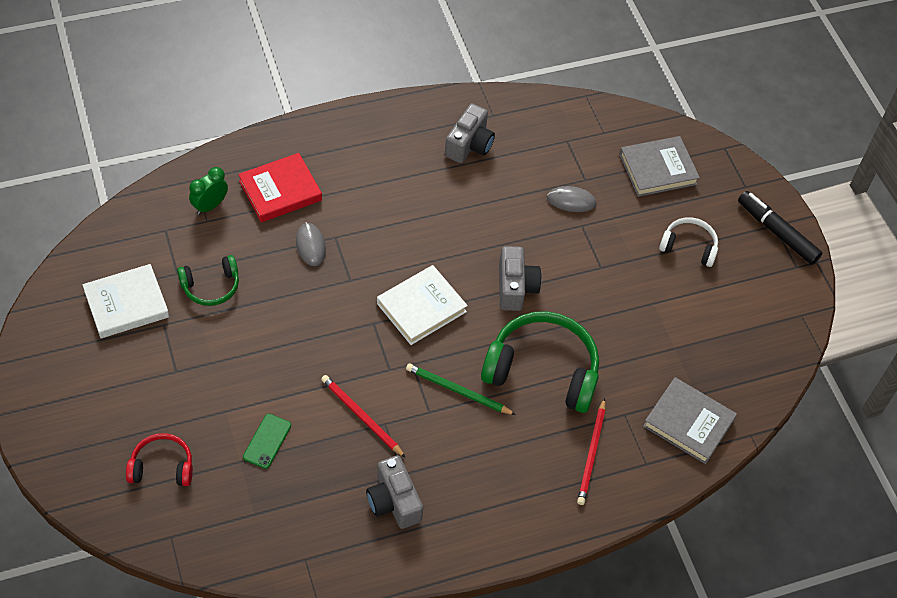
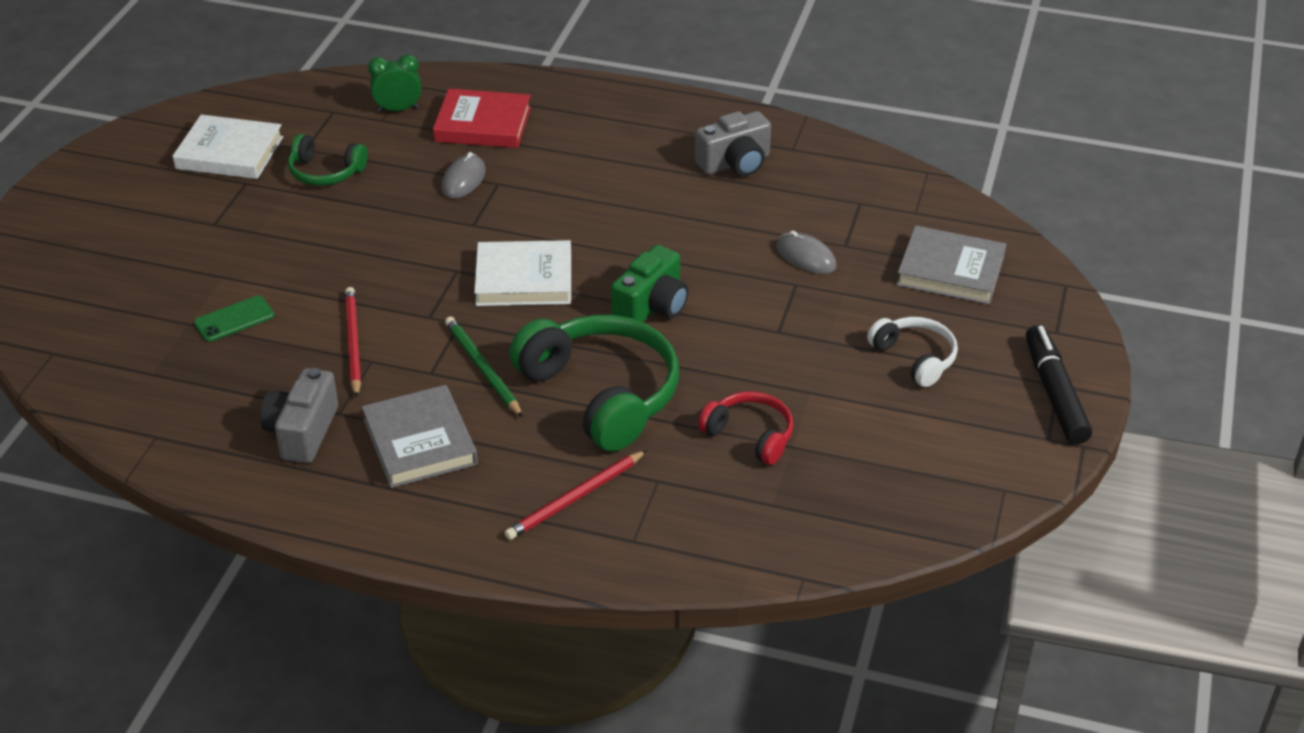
camera: 40 degrees right, 15 degrees down
red headphones [126,433,193,486] -> red headphones moved to [698,391,794,465]
grey camera [499,246,542,311] -> green camera [611,245,688,322]
grey book [643,377,737,464] -> grey book moved to [362,385,478,488]

